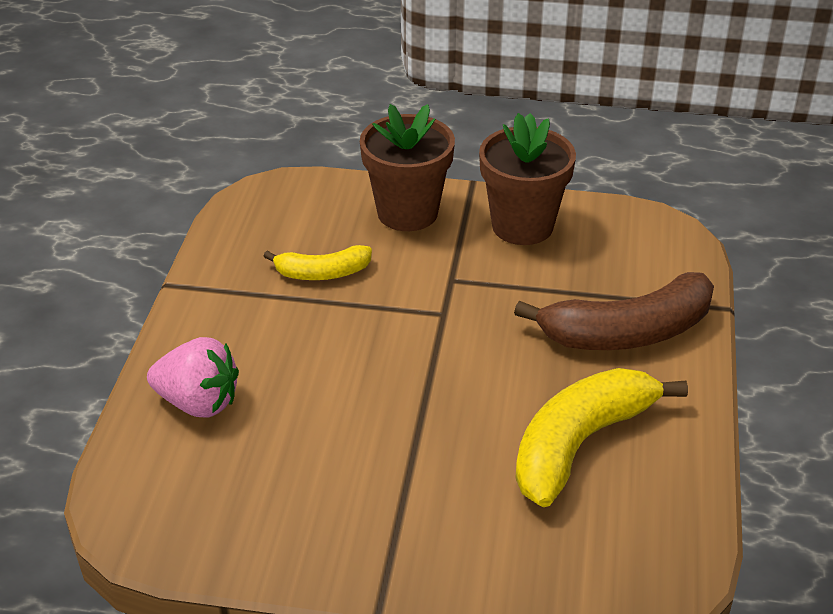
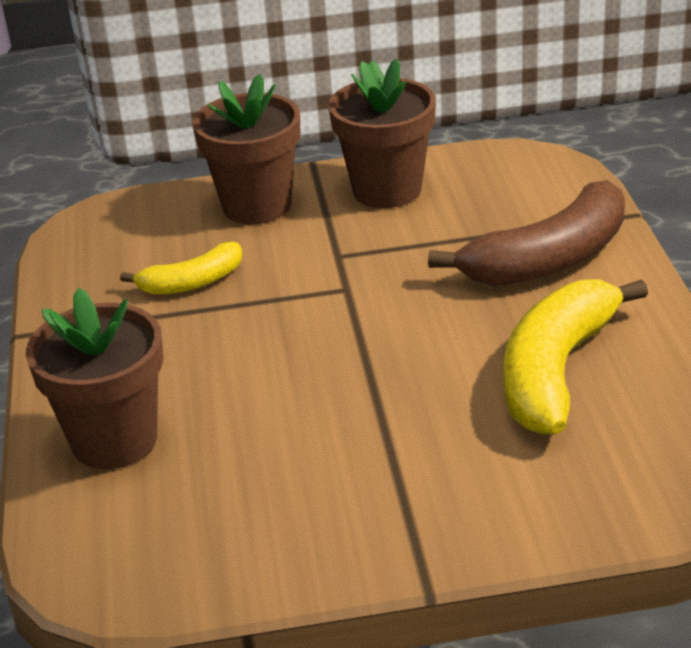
camera: 15 degrees left, 5 degrees down
pink strawberry [147,337,239,418] -> brown flower pot [26,288,164,469]

